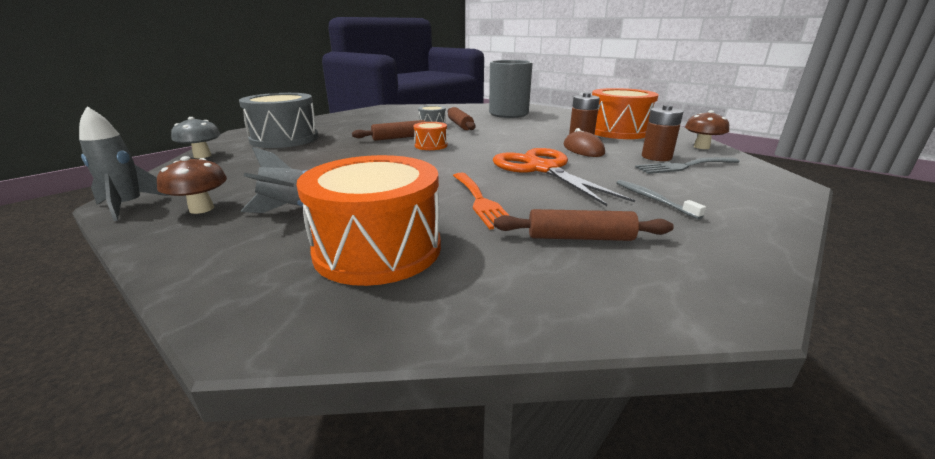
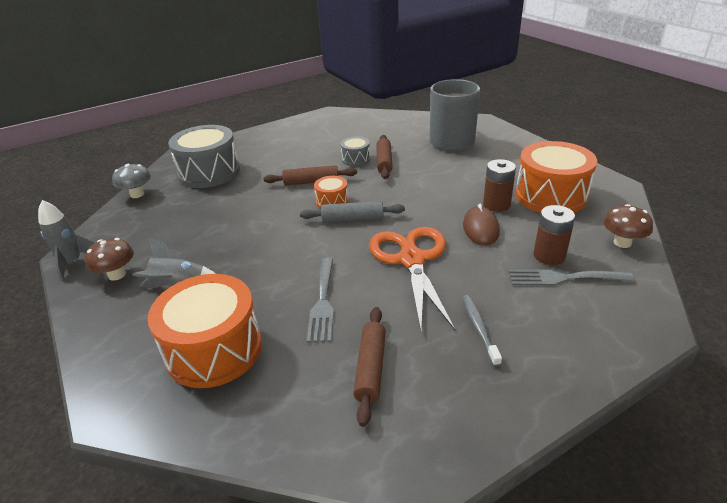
camera: 20 degrees right, 10 degrees up
orange fork [453,173,510,229] -> grey fork [307,258,334,343]
brown rolling pin [494,209,674,241] -> brown rolling pin turned 75 degrees clockwise [353,307,386,427]
none -> grey rolling pin [300,201,405,222]

